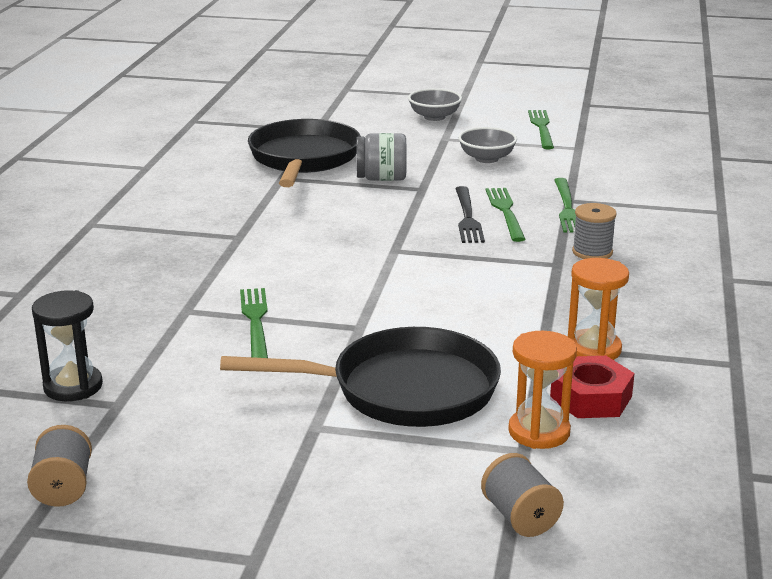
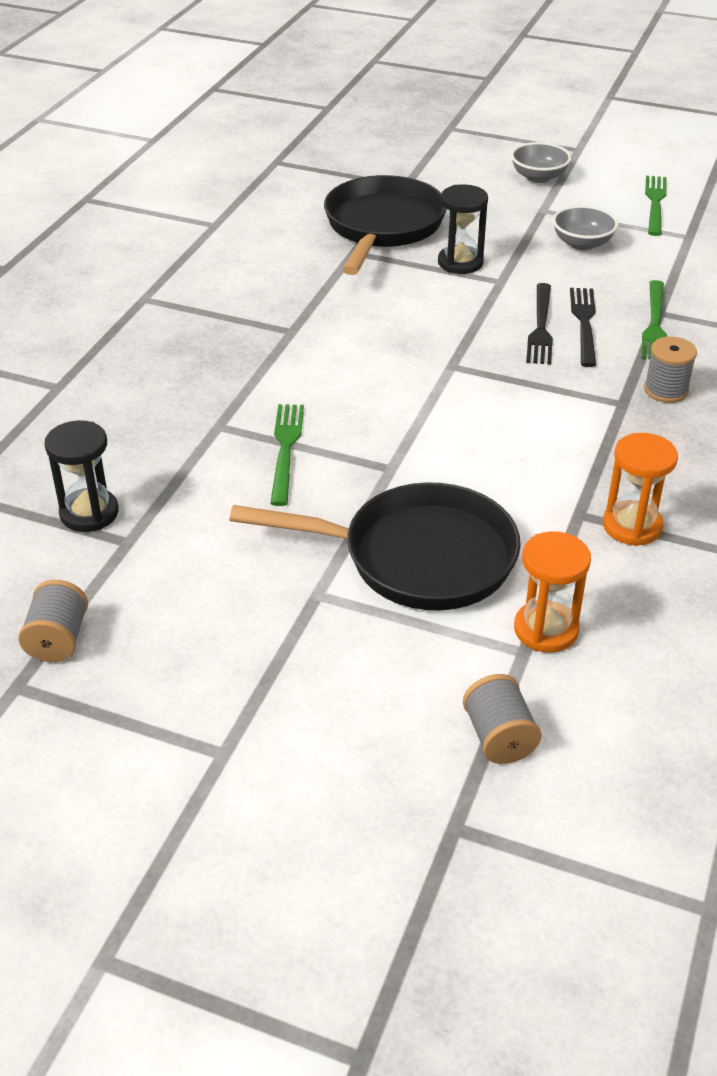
camera: 10 degrees right, 15 degrees up
grey jar [356,133,407,181] -> black hourglass [438,184,488,274]
green fork [486,188,526,242] -> black fork [570,288,596,367]
red nut [550,356,635,418] -> none

